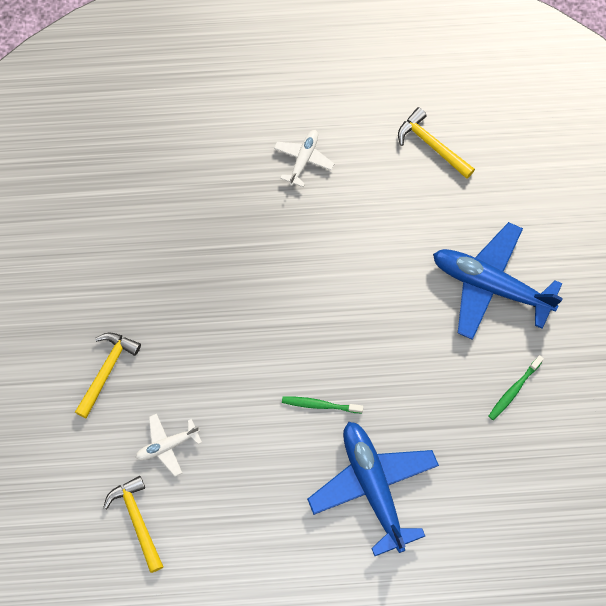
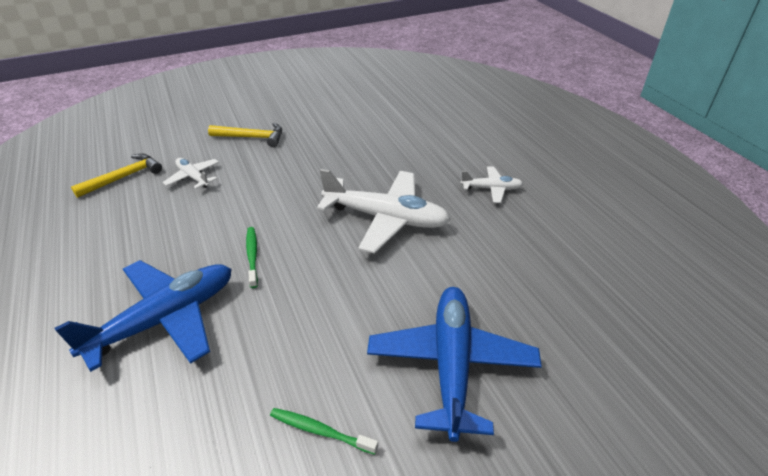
camera: 70 degrees right, 30 degrees down
yellow hammer [398,107,475,179] -> none
none -> white plane [317,169,451,253]

